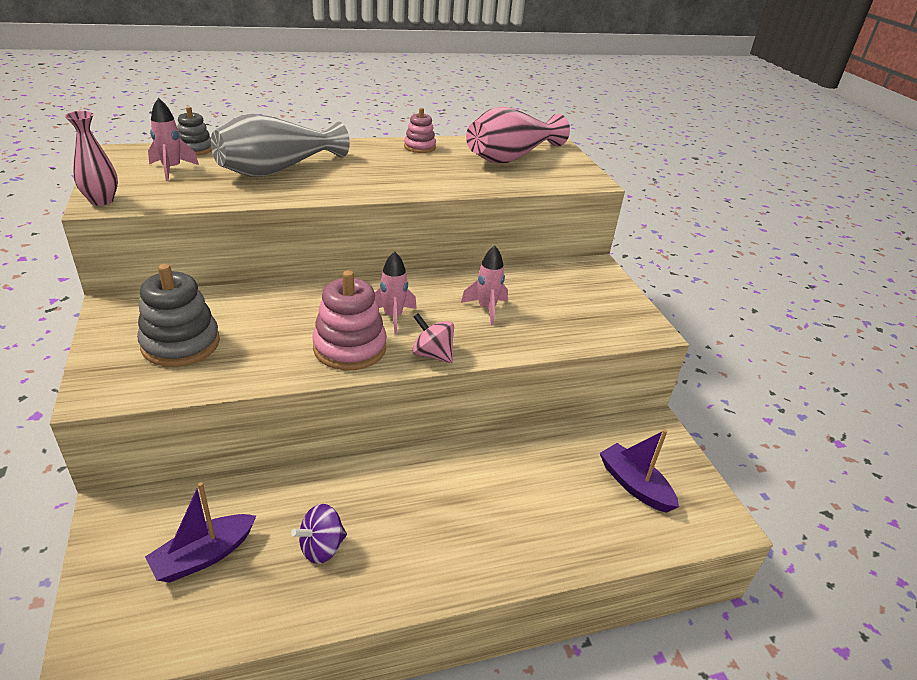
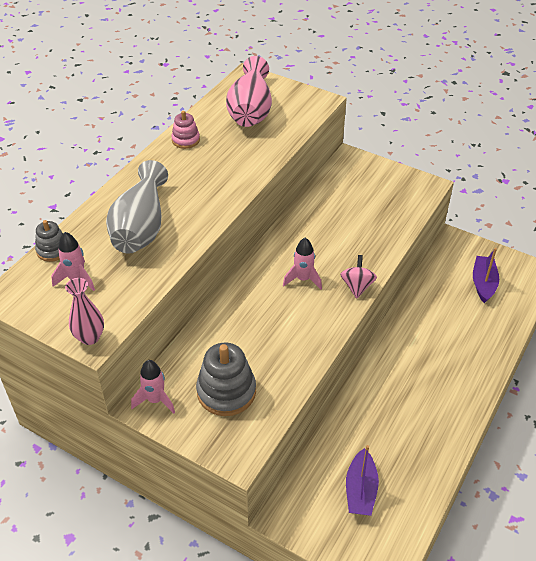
camera: 40 degrees left, 10 degrees up
purple spinning top [291,504,347,564] -> none
pink stacking toy [312,270,387,370] -> none
pink spinning top [412,313,454,363] -> pink spinning top turned 105 degrees clockwise [340,255,377,299]
pink rocket [461,246,508,326] -> pink rocket moved to [131,360,175,414]
purple boat [600,430,679,513] -> purple boat turned 90 degrees clockwise [473,248,499,303]

